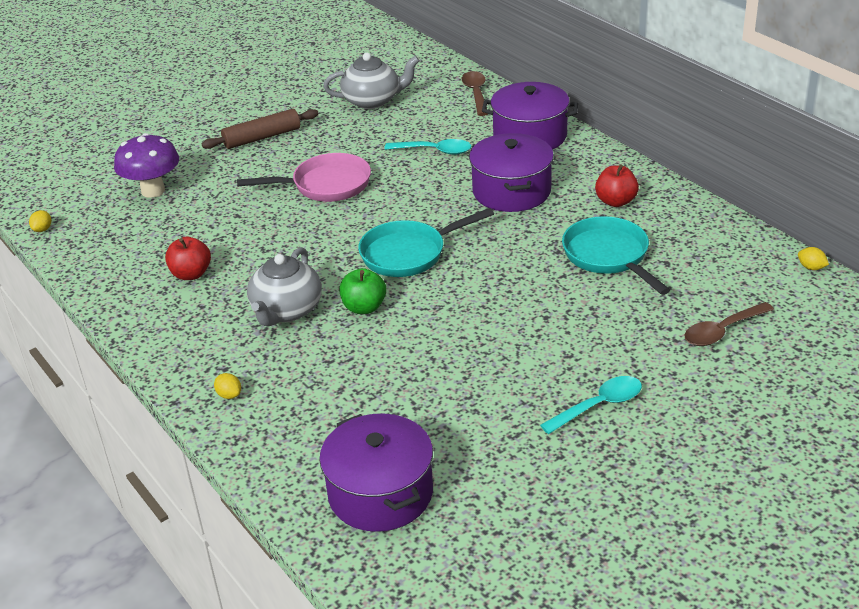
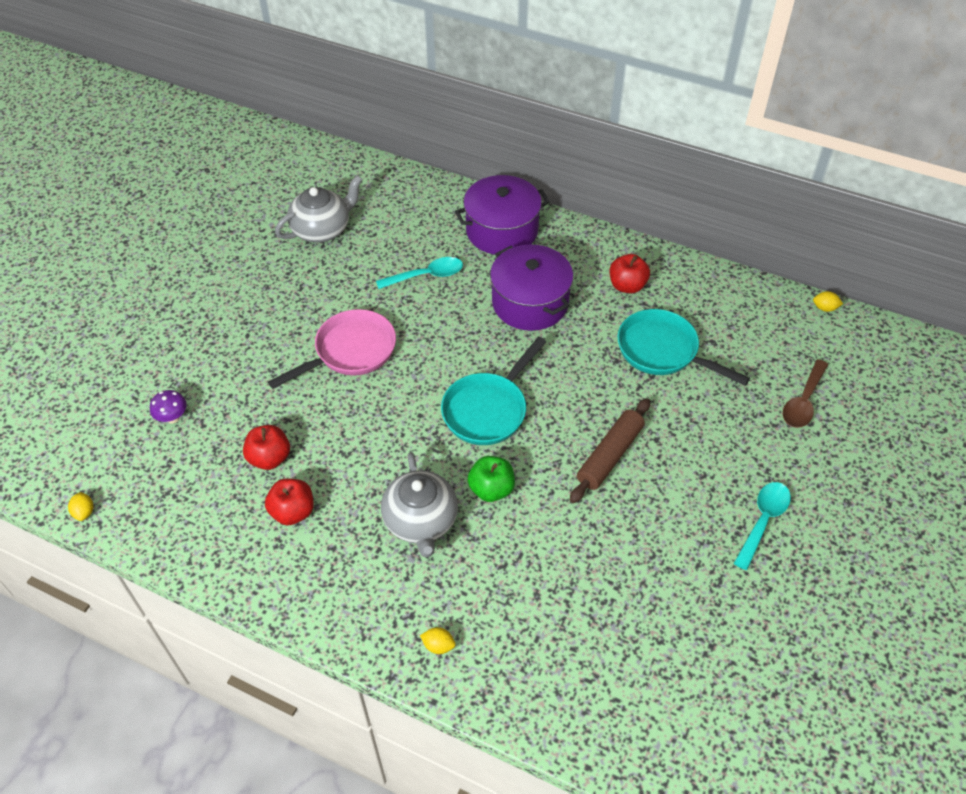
camera: 30 degrees left, 15 degrees up
purple mushroom [114,133,179,198] -> purple mushroom [150,390,187,424], size x0.51
brown rolling pin [202,109,319,149] -> brown rolling pin moved to [570,398,650,503]
purple pot [319,414,433,532] -> none
brown spoon [462,71,488,116] -> none
none -> red apple [243,425,290,470]

